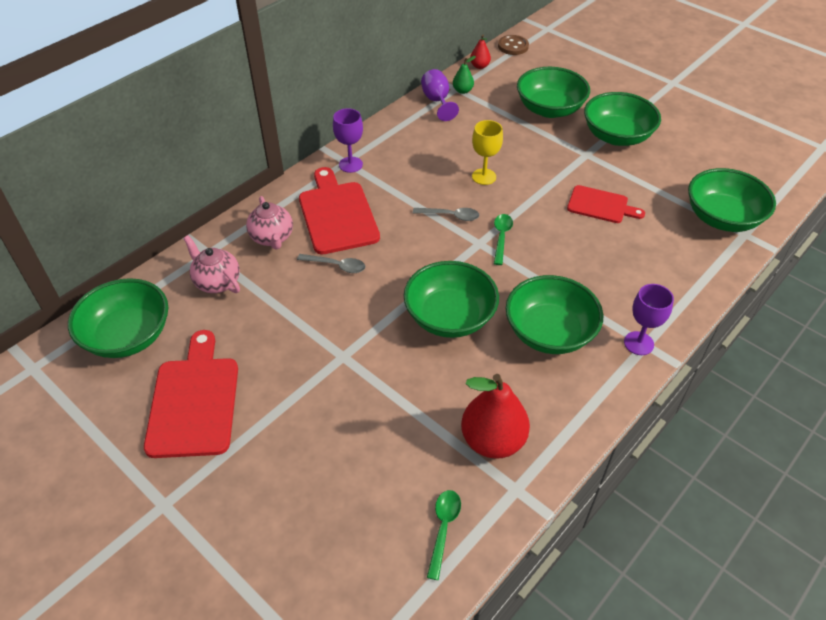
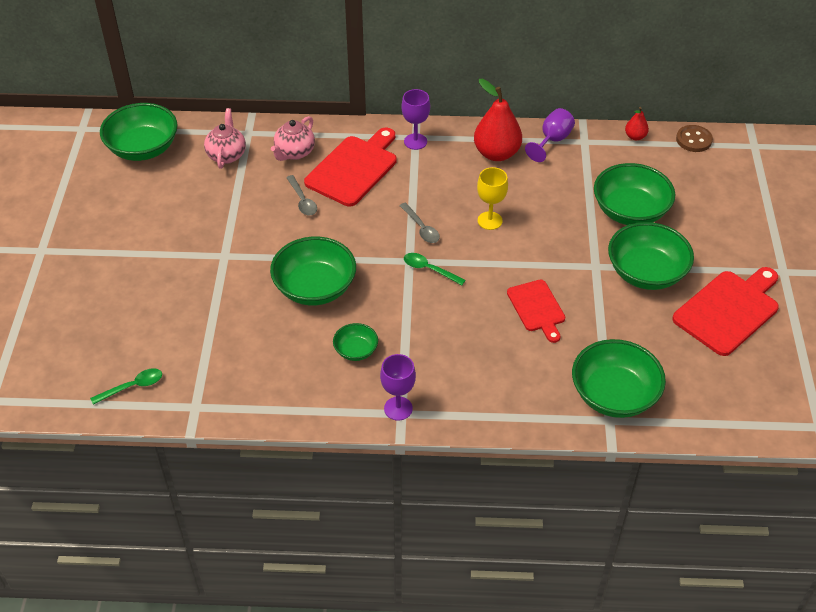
camera: 50 degrees right, 0 degrees up
red cutting board [144,330,238,458] -> red cutting board moved to [672,267,779,356]
green pear [453,56,476,94] -> none
red pear [461,374,530,459] -> red pear moved to [474,79,522,161]
green spoon [494,214,513,265] -> green spoon turned 120 degrees counterclockwise [404,253,466,285]
green bowl [506,275,603,354] -> green bowl [333,323,378,361], size x0.51

